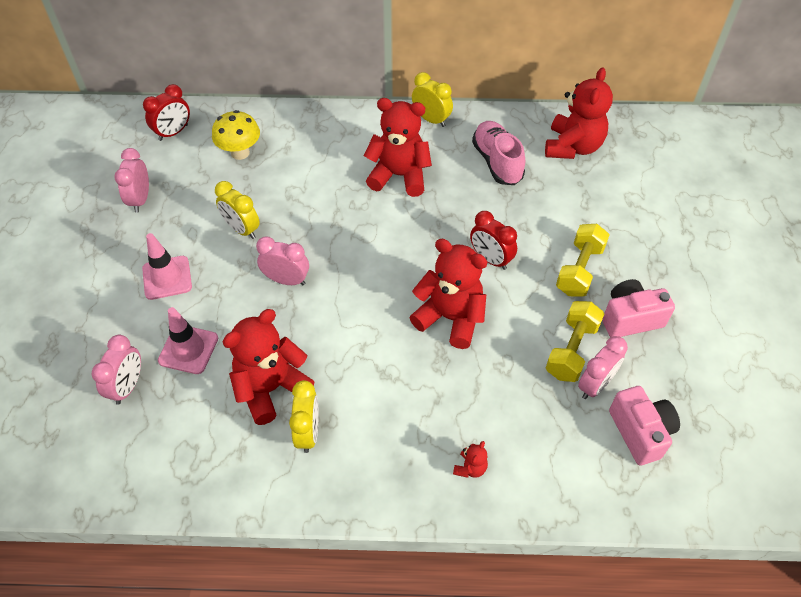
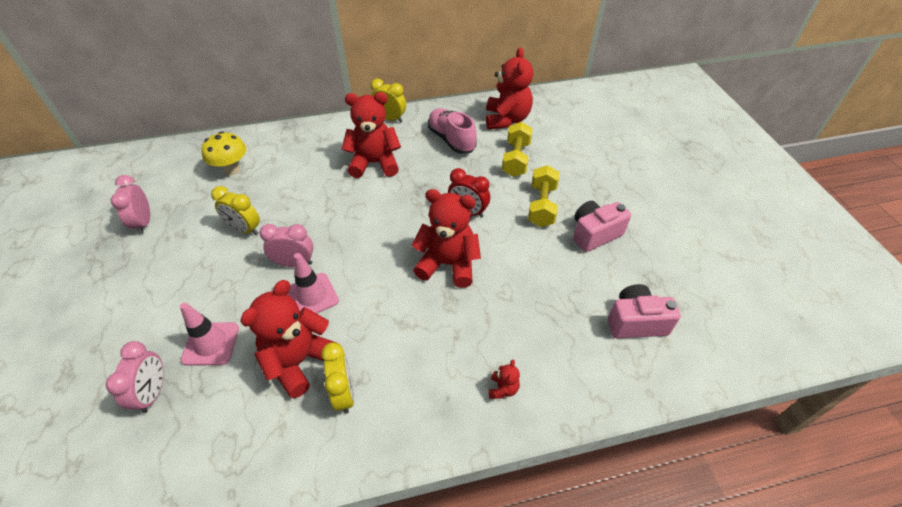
camera: 15 degrees left, 5 degrees down
pink traffic cone [142,233,192,300] -> pink traffic cone moved to [287,253,339,314]
red clock [143,84,190,141] -> none
yellow dumbbell [546,301,604,382] -> yellow dumbbell moved to [502,122,532,177]
pink clock [578,336,628,399] -> none
pink camera [609,386,680,466] -> pink camera turned 60 degrees counterclockwise [608,284,681,338]

